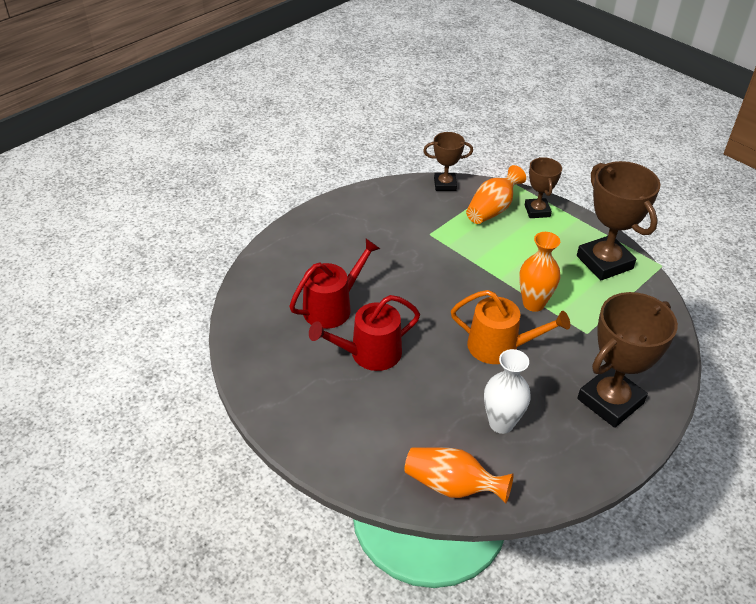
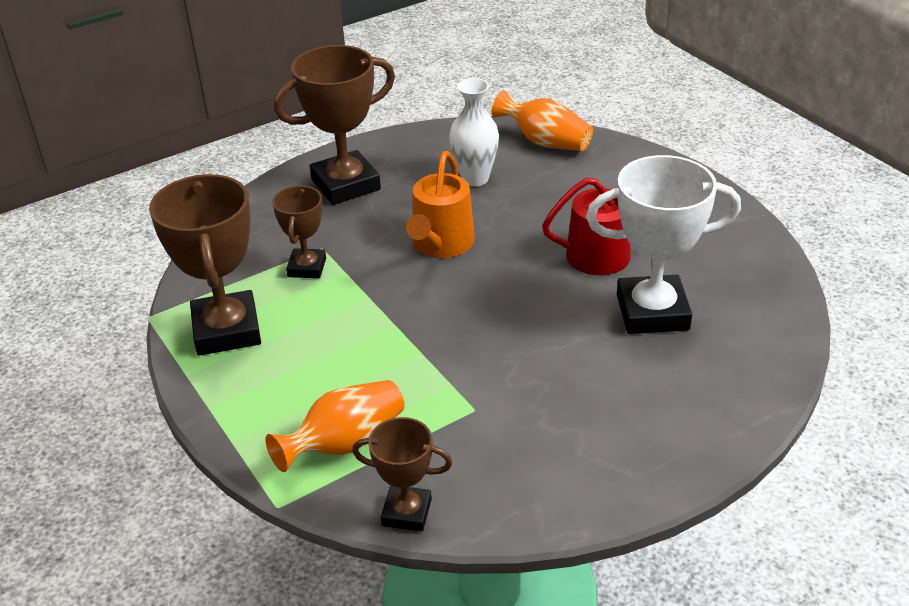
camera: 165 degrees left, 5 degrees down
red watering can [289,239,380,329] -> white trophy [586,155,741,334]
orange watering can [451,290,570,364] -> orange watering can turned 105 degrees counterclockwise [406,151,475,258]
orange vase [519,232,560,312] -> none
brown trophy [525,157,562,218] -> brown trophy moved to [272,186,326,278]

